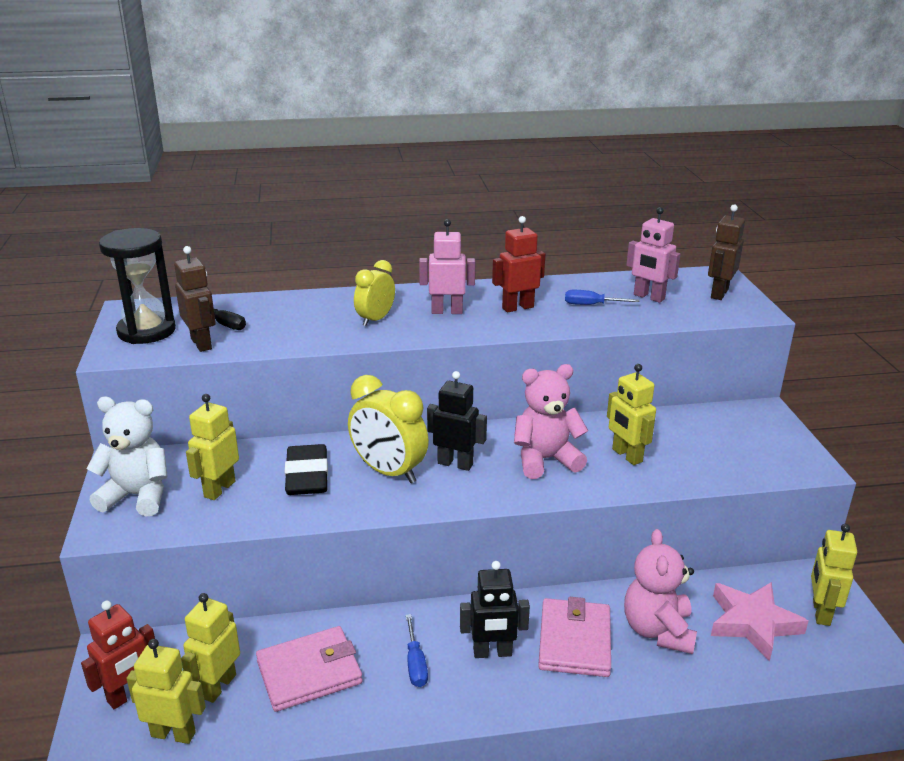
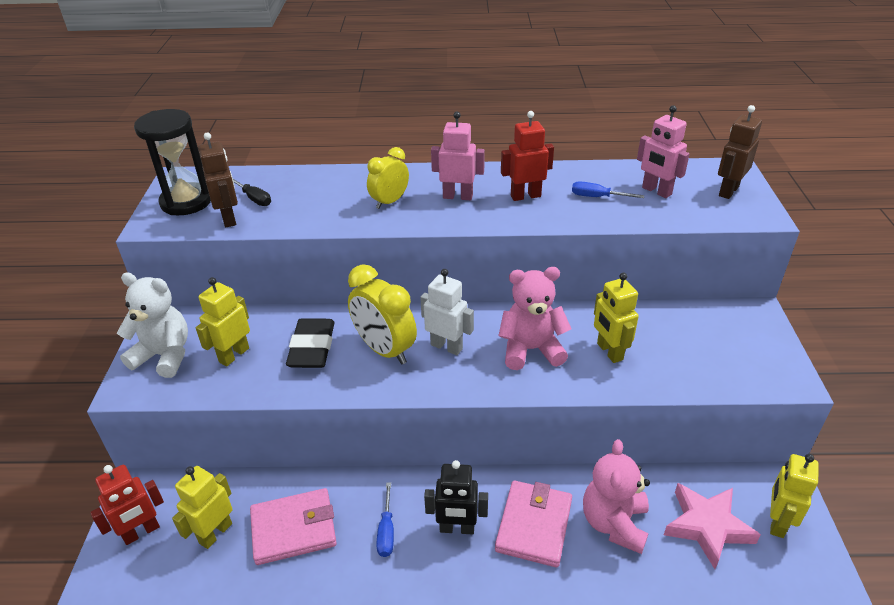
camera: 10 degrees right, 10 degrees up
yellow robot [126,639,206,744] -> none
black robot [427,371,487,471] -> white robot [420,269,474,355]

